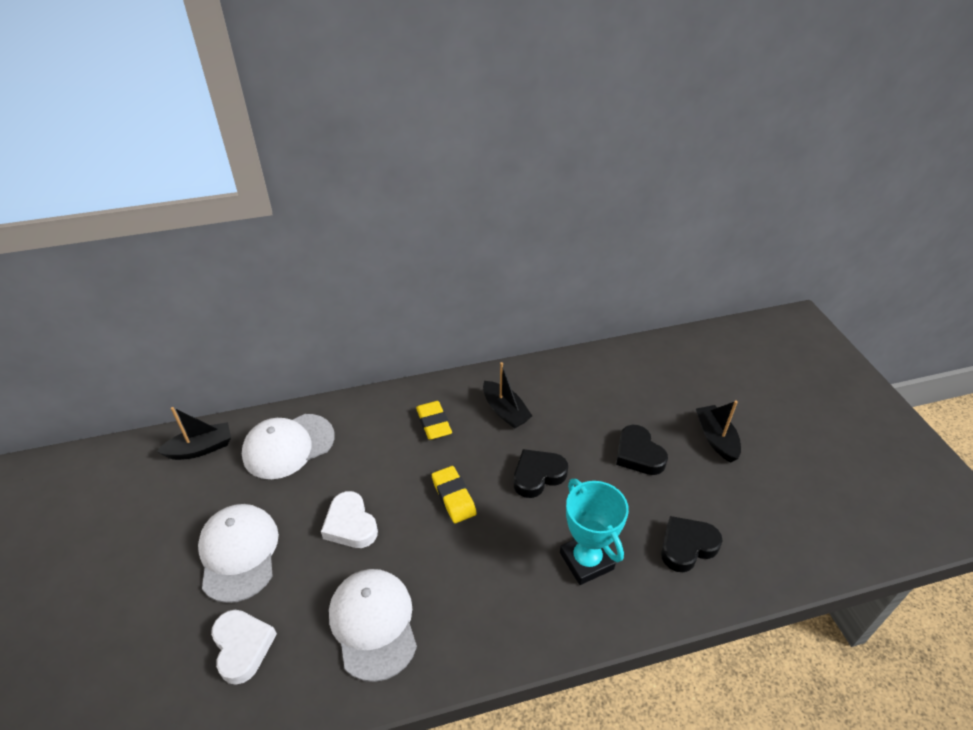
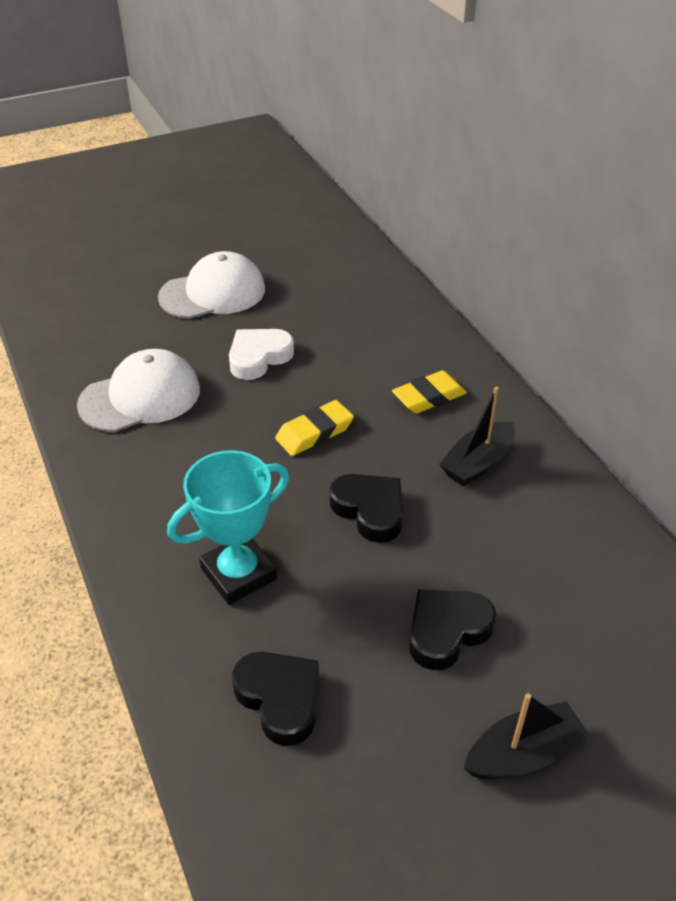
camera: 80 degrees right, 0 degrees up
black boat [157,407,231,460] -> none
white heart [211,610,277,685] -> none
white cap [242,414,335,479] -> none

